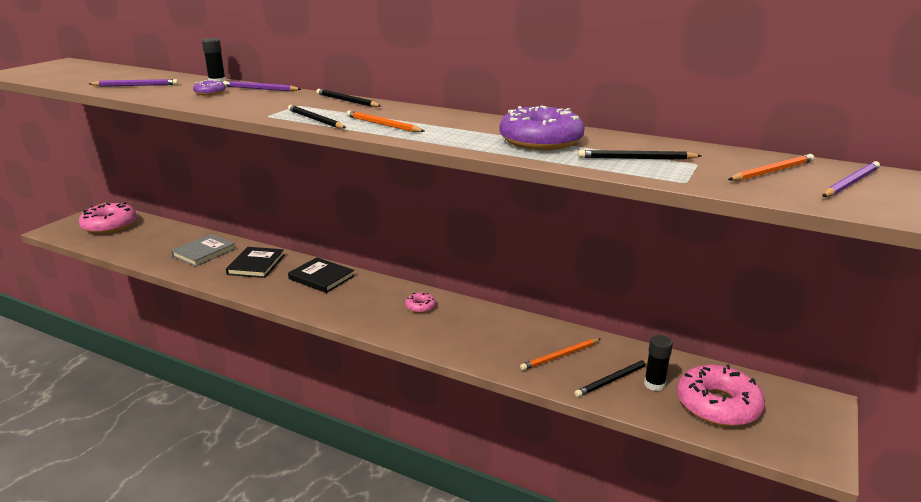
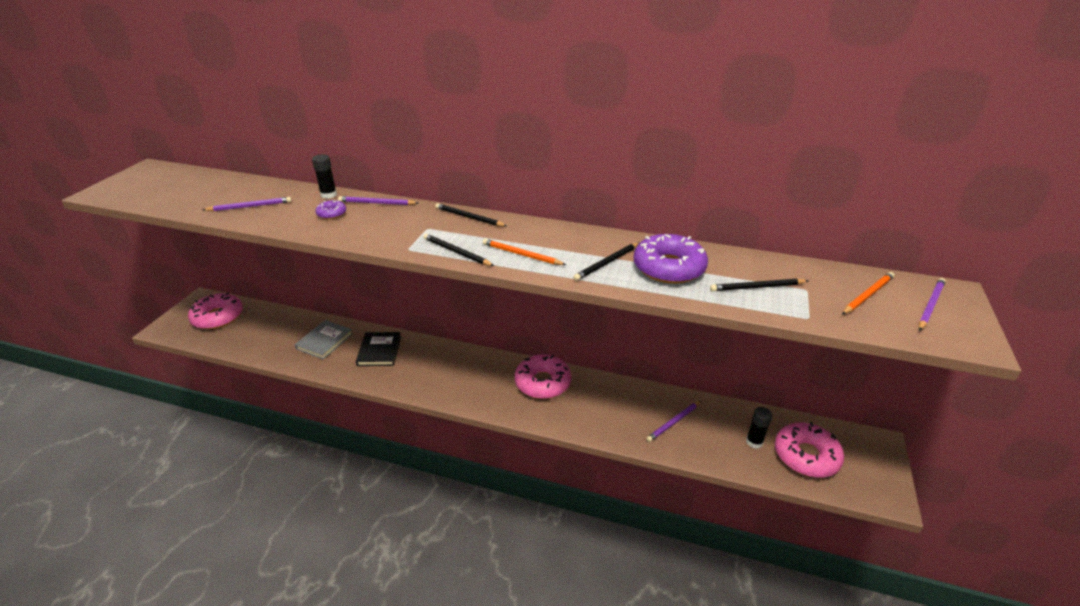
camera: 10 degrees left, 10 degrees up
black book [288,257,355,293] -> none
pink donut [405,292,436,313] -> pink donut [515,355,571,399], size x2.13
orange pencil [520,339,600,370] -> purple pencil [646,401,701,442]
black pencil [575,359,648,397] -> black pencil moved to [573,243,639,281]

